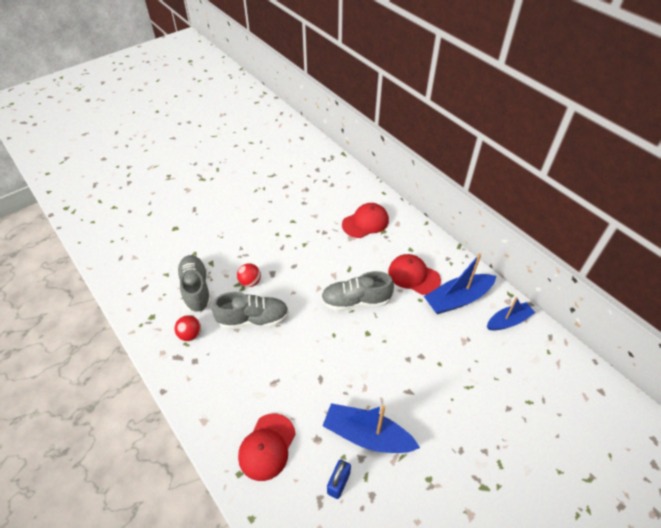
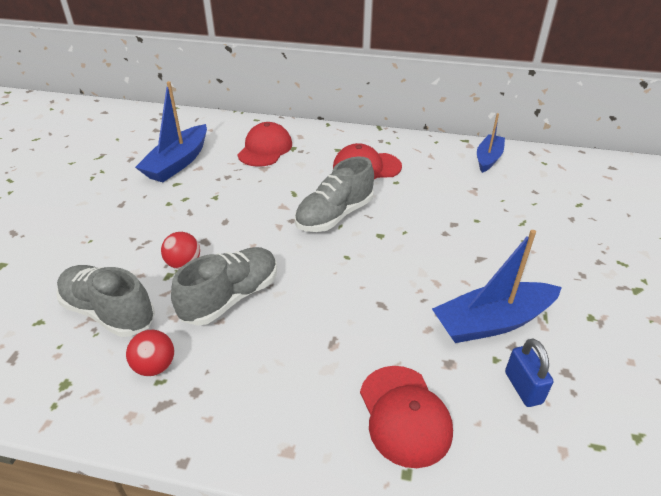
camera: 40 degrees left, 10 degrees down
blue boat [424,253,496,314] -> blue boat moved to [135,81,207,182]

